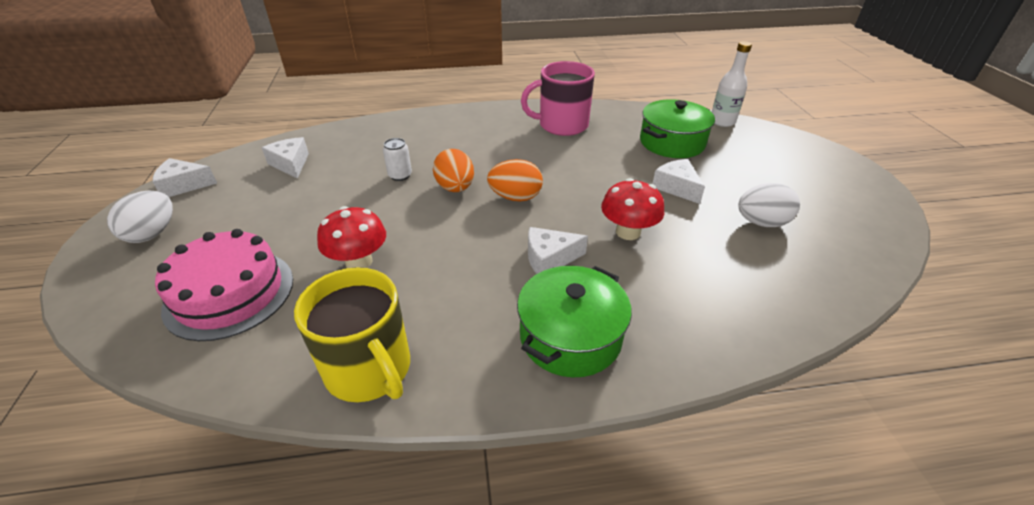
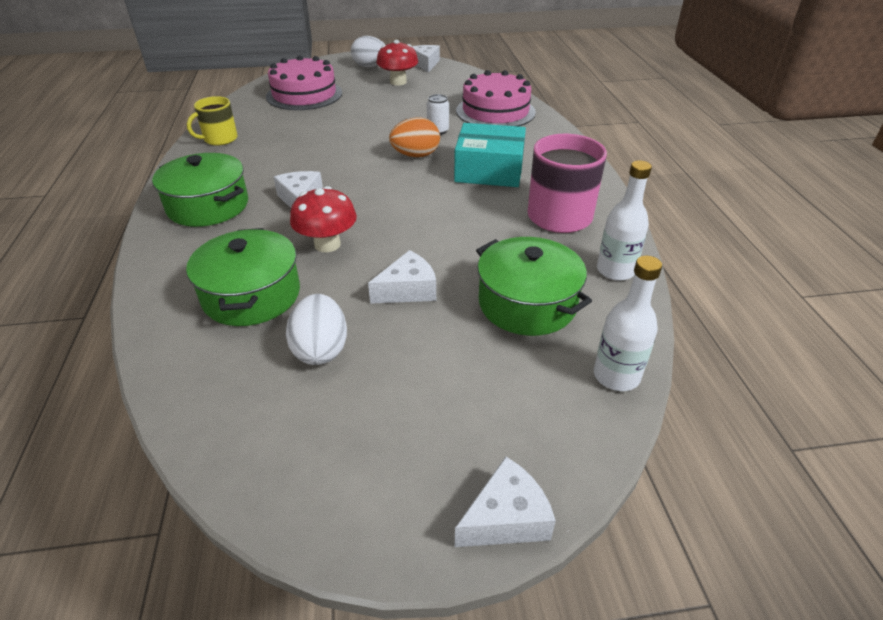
camera: 90 degrees right, 0 degrees up
white cheese [262,137,309,179] -> white cheese moved to [454,456,556,547]
yellow mug [294,267,410,402] -> yellow mug [187,96,238,146], size x0.61
red mushroom [317,206,386,268] -> red mushroom moved to [376,40,418,86]
orange egg [487,159,543,201] -> none
none -> green pot [186,228,300,326]
none -> turquoise box [454,123,526,187]
none -> pink cake [456,70,536,126]
none -> white bottle [597,160,652,281]

